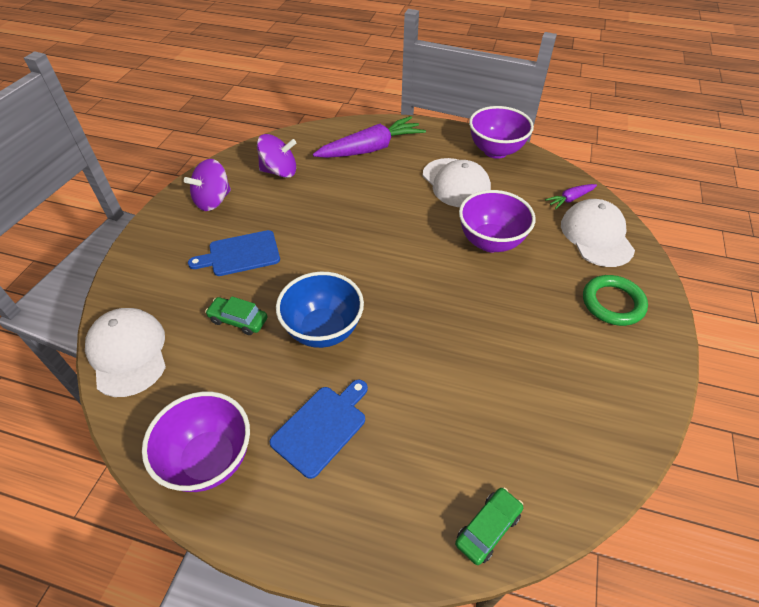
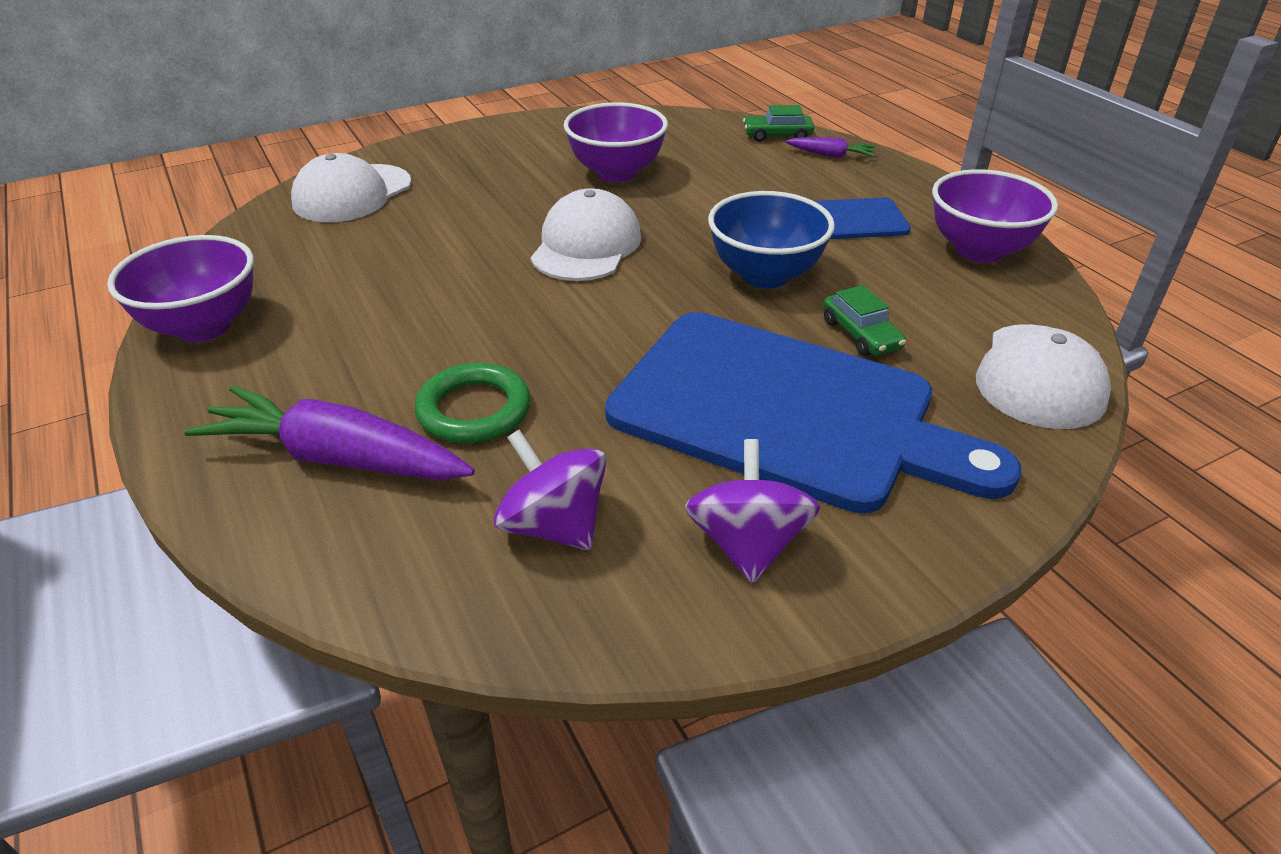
camera: 135 degrees left, 10 degrees down
purple spinning top [184,159,231,211] -> purple spinning top turned 90 degrees counterclockwise [685,439,820,584]
blue cutting board [188,230,280,276] -> blue cutting board [605,312,1021,514], size x2.20
white cap [423,158,491,207] -> white cap moved to [531,188,642,281]
purple bowl [459,190,536,252] -> purple bowl moved to [564,102,668,182]
purple carrot [545,184,597,209] -> purple carrot moved to [786,137,876,158]
green ring [583,275,648,326] -> green ring moved to [415,363,531,443]

